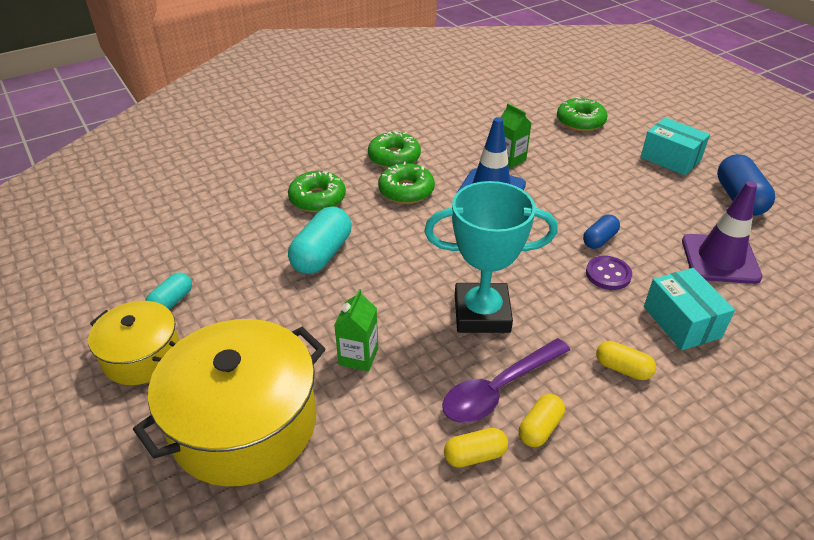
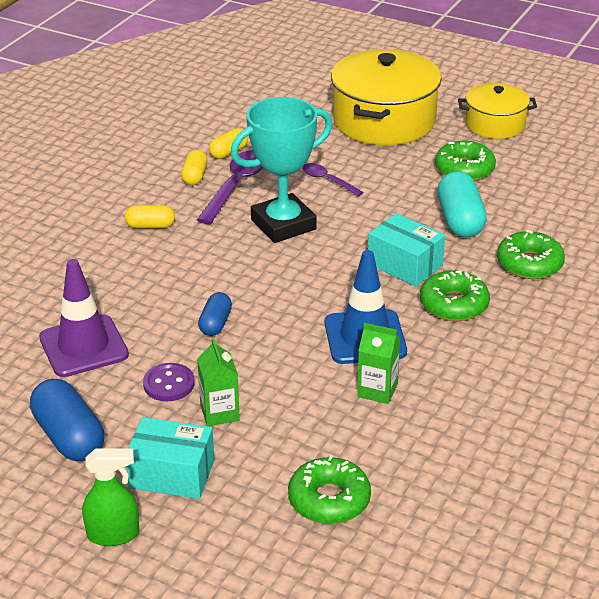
camera: 150 degrees right, 5 degrees down
turquoise capsule [145,272,192,309] -> none
green carton [334,289,378,372] -> green carton moved to [197,338,240,426]
green donut [368,131,421,168] -> green donut moved to [435,141,496,181]
purple button [586,256,632,290] -> purple button moved to [143,363,195,401]
turquoise box [644,268,735,350] -> turquoise box moved to [368,213,445,287]
none -> green spray bottle [82,448,139,546]
none -> purple spoon [302,163,363,196]

